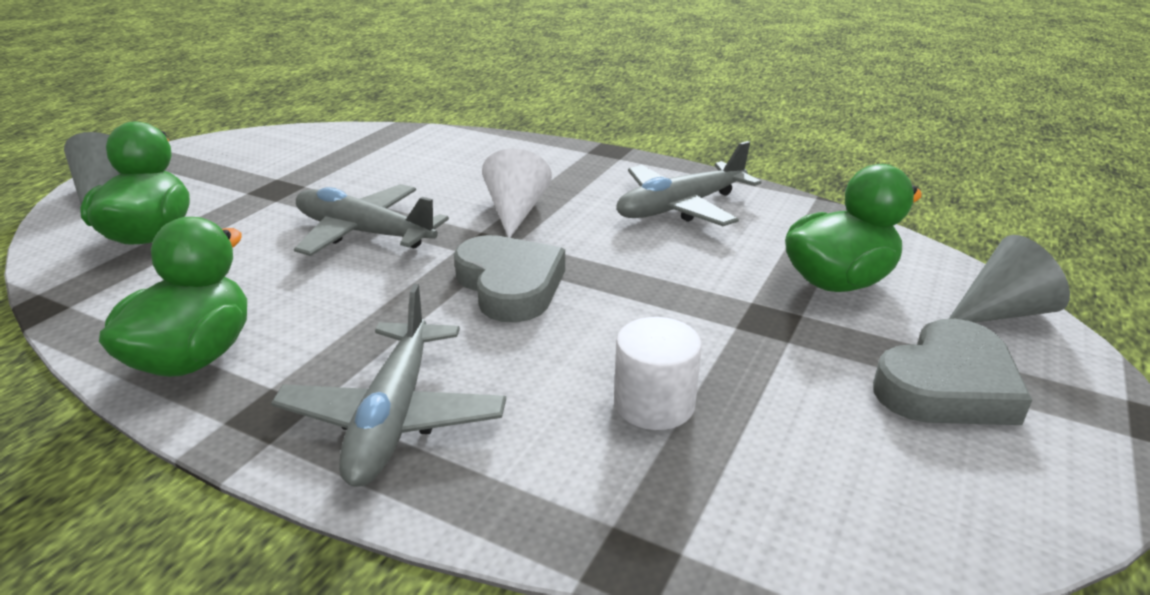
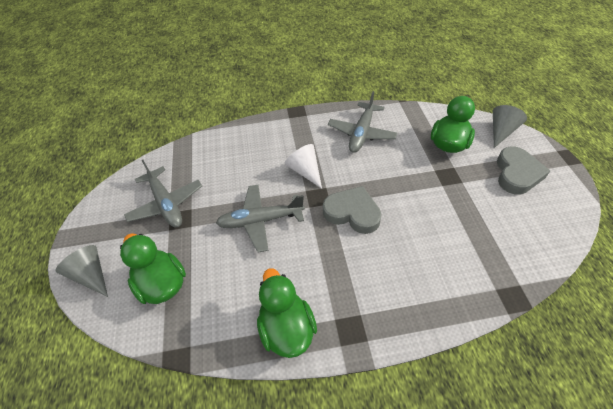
camera: 35 degrees left, 20 degrees up
grey plane [271,284,506,487] -> grey plane moved to [124,160,202,227]
white cylinder [614,317,702,430] -> none

